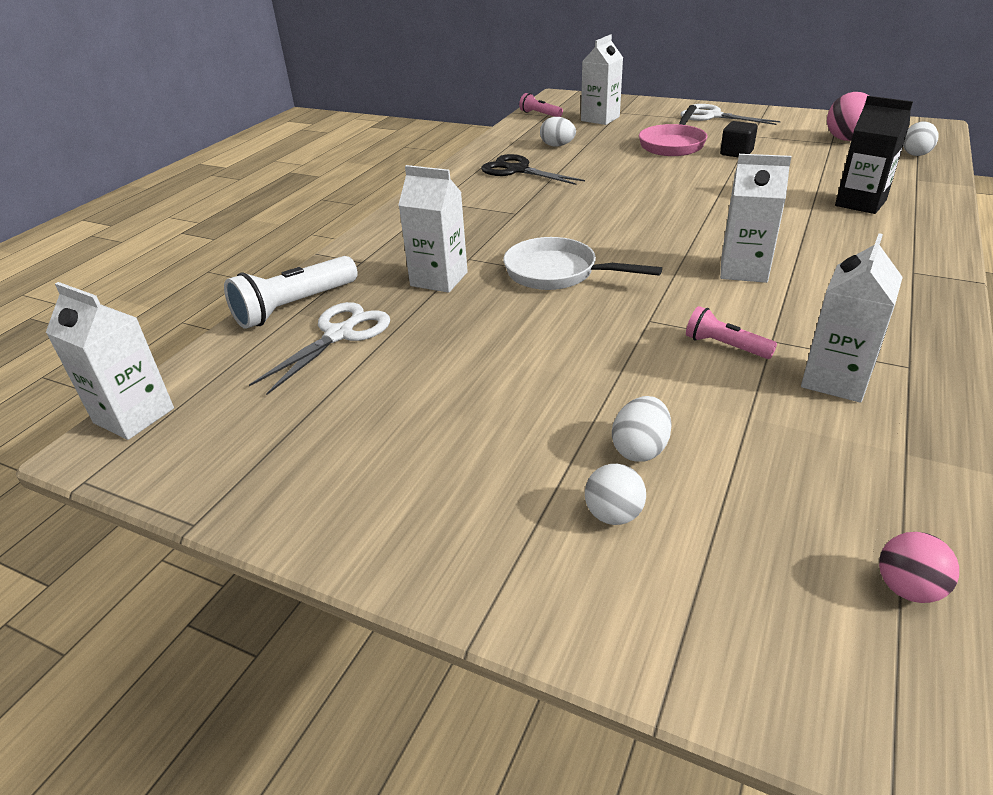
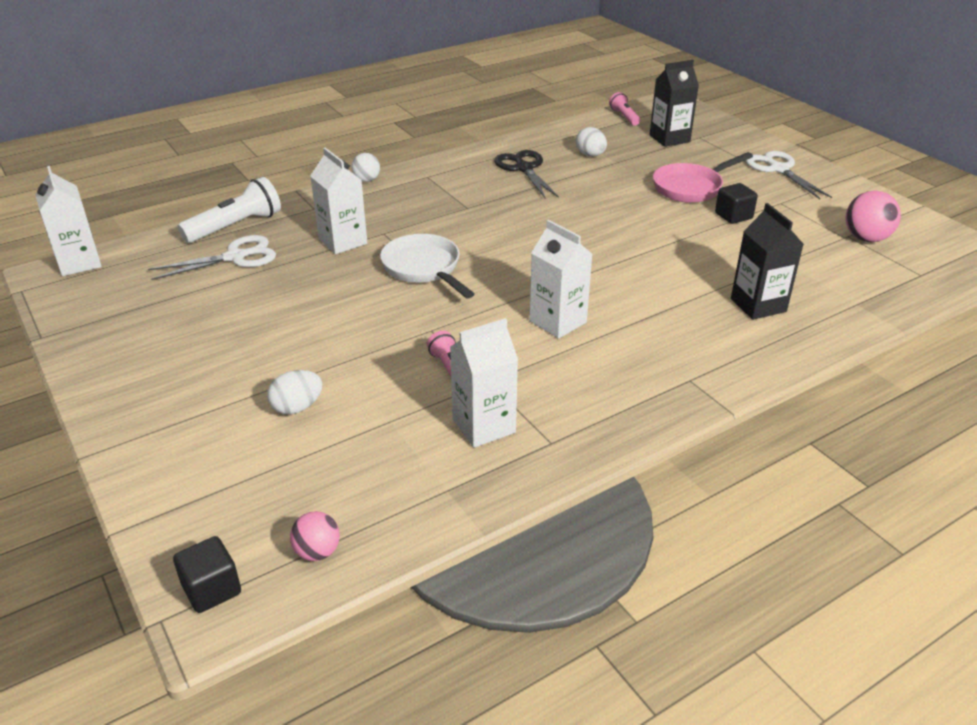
camera: 30 degrees right, 0 degrees up
white flashlight [224,256,358,329] -> white flashlight turned 150 degrees clockwise [178,177,281,243]
white carton [581,34,623,125] -> black carton [650,60,699,147]
white ball [585,464,646,525] -> white ball moved to [351,153,380,182]
white egg [903,121,938,156] -> none
none -> black cube [173,536,241,613]

